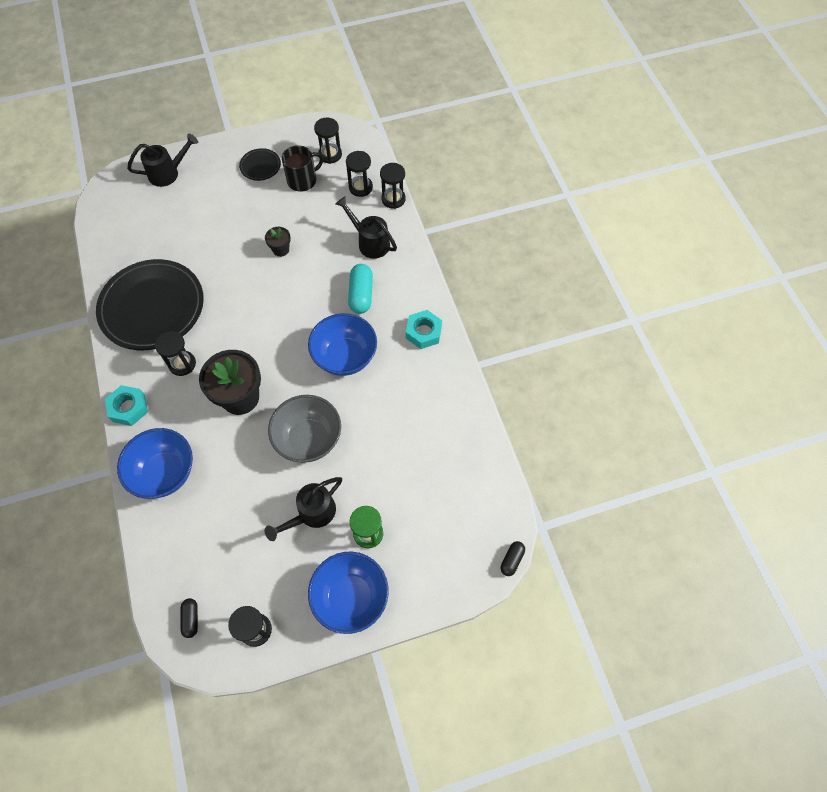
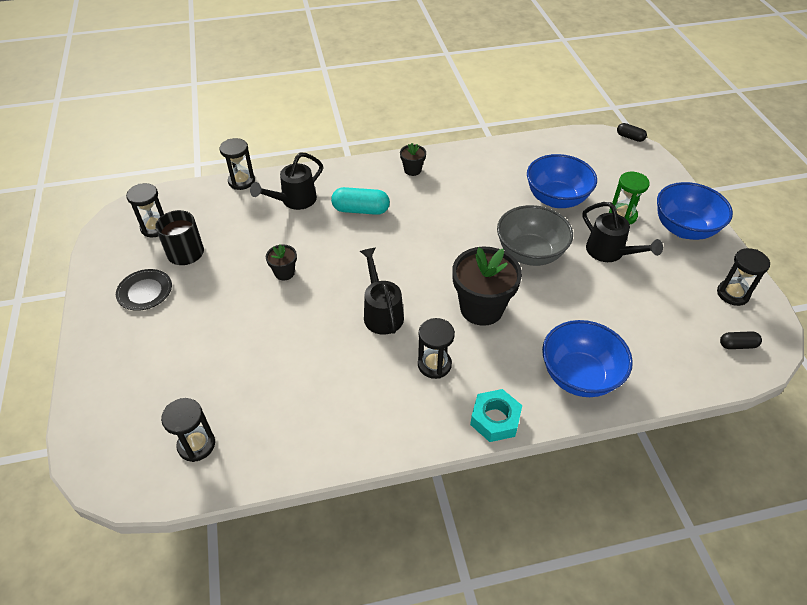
camera: 85 degrees left, 15 degrees down
black plate [96,259,204,350] -> none
black watering can [127,134,198,187] -> black watering can moved to [360,248,404,335]
blue bowl [308,313,377,376] -> blue bowl moved to [527,154,597,208]
black hourglass [346,151,373,197] -> black hourglass moved to [161,398,215,462]
turquoise nut [406,310,442,349] -> black flower pot [400,143,426,176]

